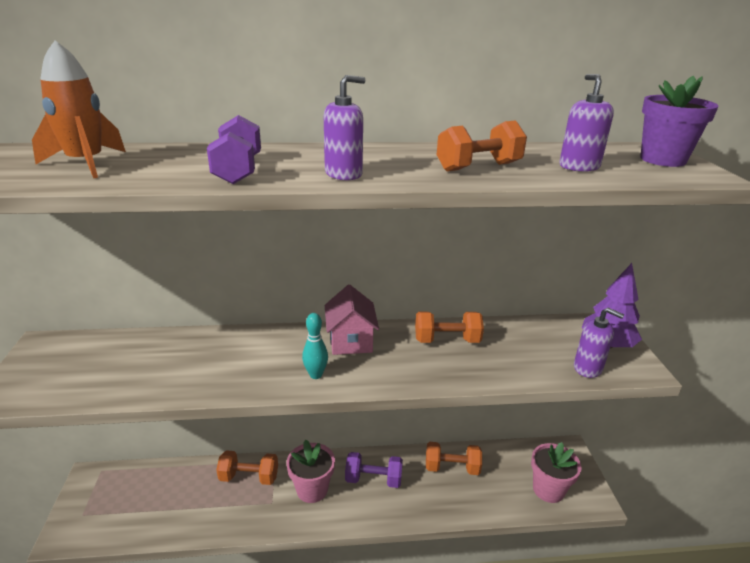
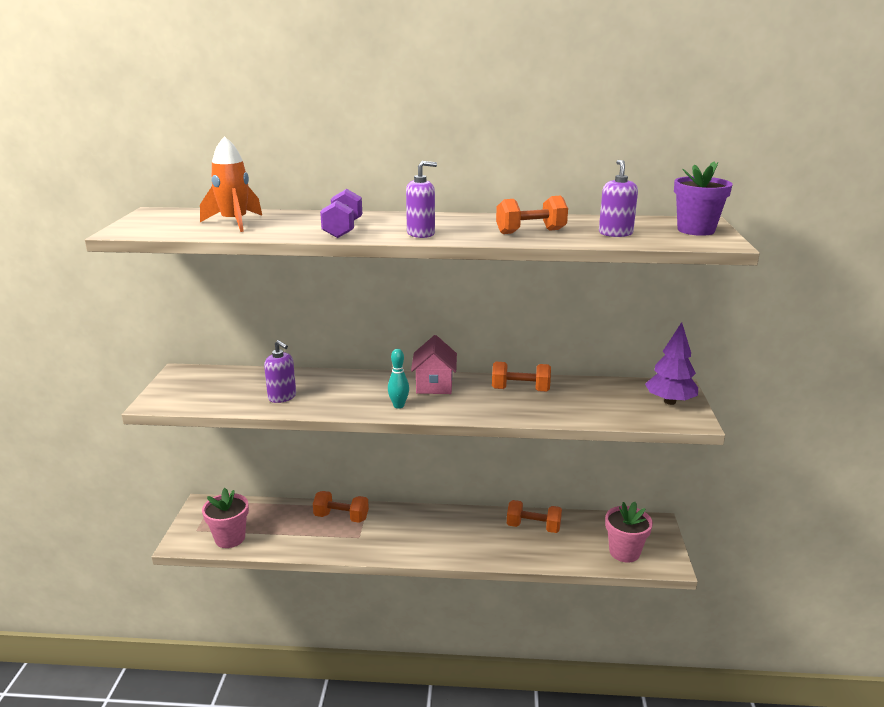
camera: 10 degrees right, 5 degrees down
pink flower pot [286,440,335,503] -> pink flower pot moved to [202,488,249,548]
purple dumbbell [345,452,403,488] -> none
purple soap dispenser [574,308,624,378] -> purple soap dispenser moved to [264,340,296,403]

